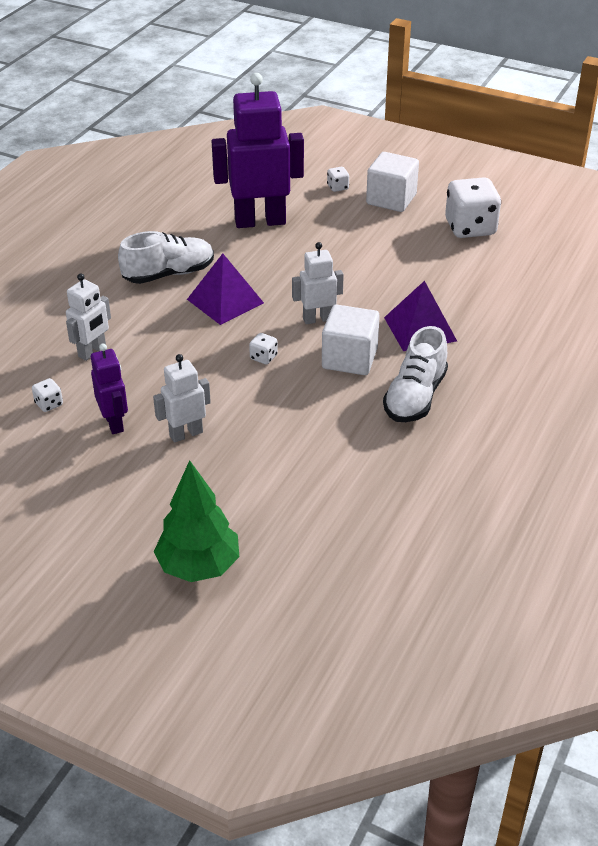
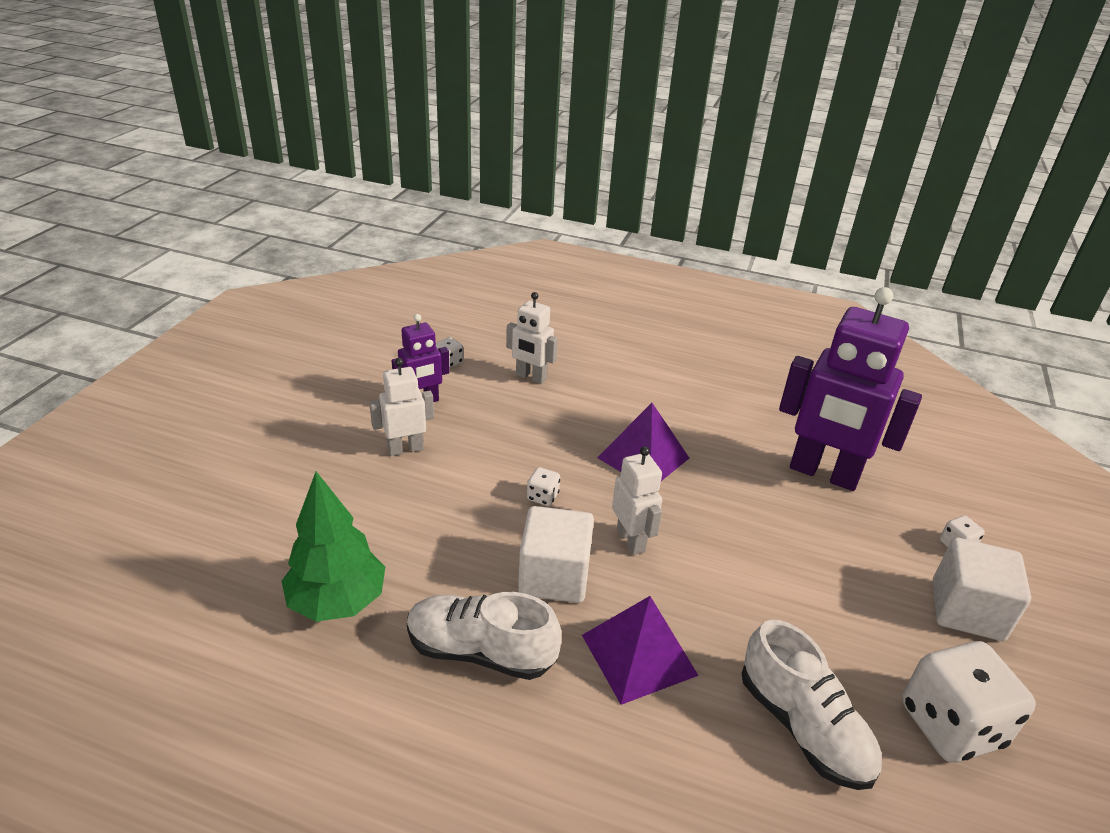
camera: 80 degrees right, 5 degrees down
white shoe [118,231,214,284] -> white shoe moved to [742,620,882,790]
white robot [153,354,211,443] -> white robot turned 75 degrees counterclockwise [369,358,434,456]
green tree [154,460,239,582] -> green tree moved to [282,471,385,622]
purple robot [212,73,304,228] -> purple robot turned 135 degrees clockwise [779,287,922,491]

